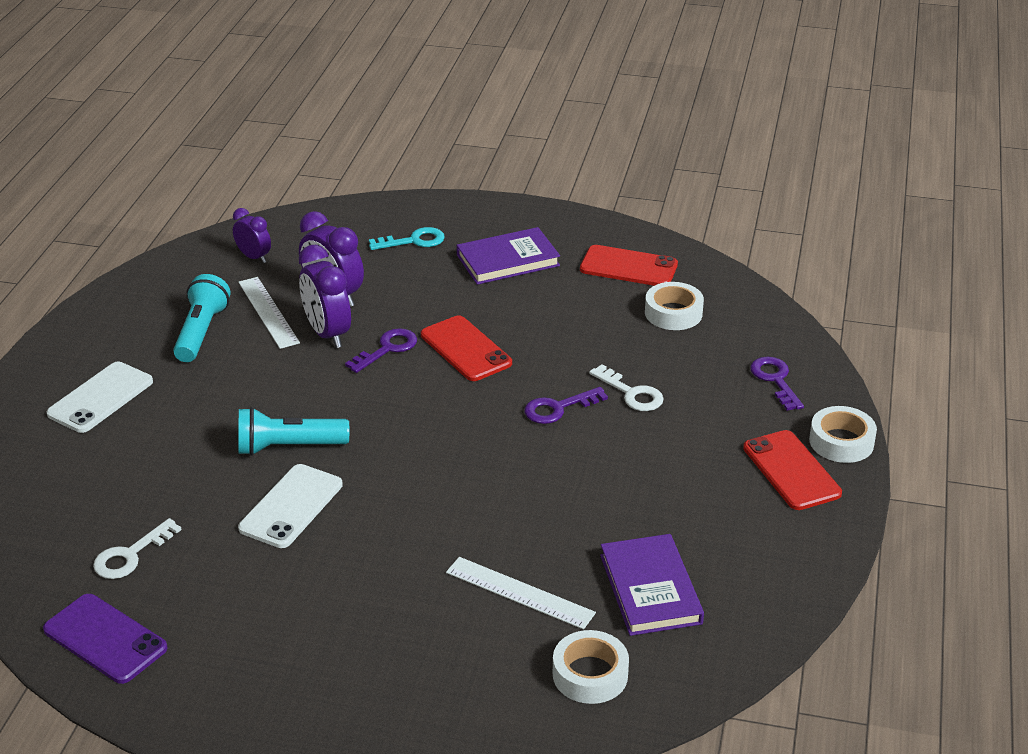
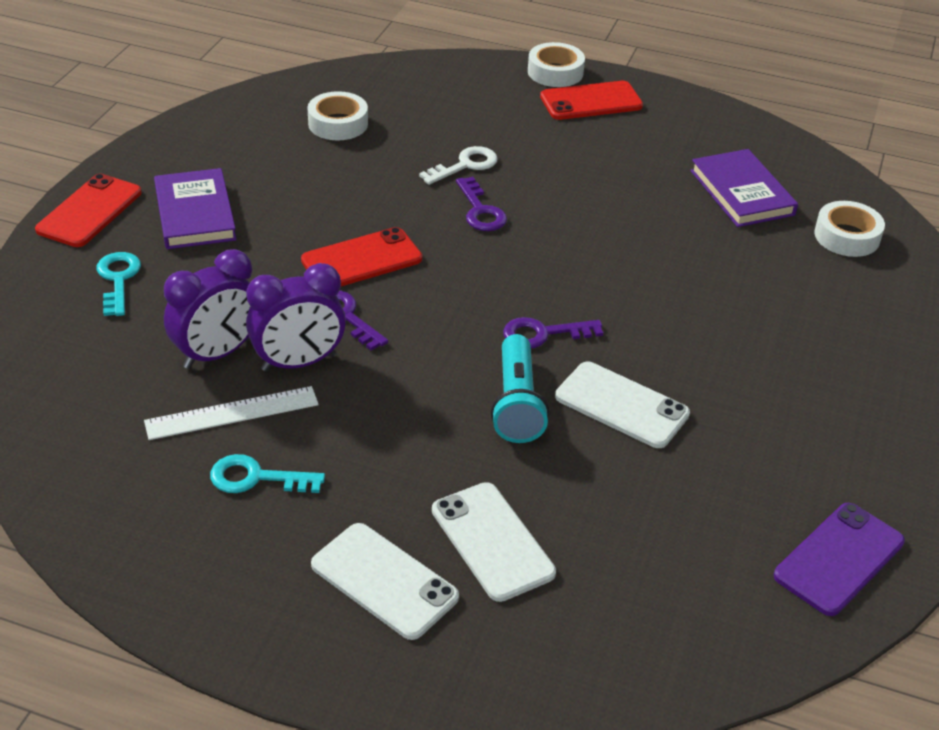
camera: 85 degrees left, 5 degrees up
white key [93,518,182,579] -> none
turquoise flashlight [173,274,230,362] -> turquoise key [210,454,325,493]
purple clock [233,208,271,263] -> none
white ruler [446,557,596,629] -> none
red phone [580,245,678,286] -> red phone moved to [35,174,142,247]
purple book [600,534,704,636] -> purple book turned 75 degrees clockwise [690,149,798,227]
purple key [750,357,804,411] -> purple key moved to [503,317,603,348]
none -> white phone [432,482,556,602]

